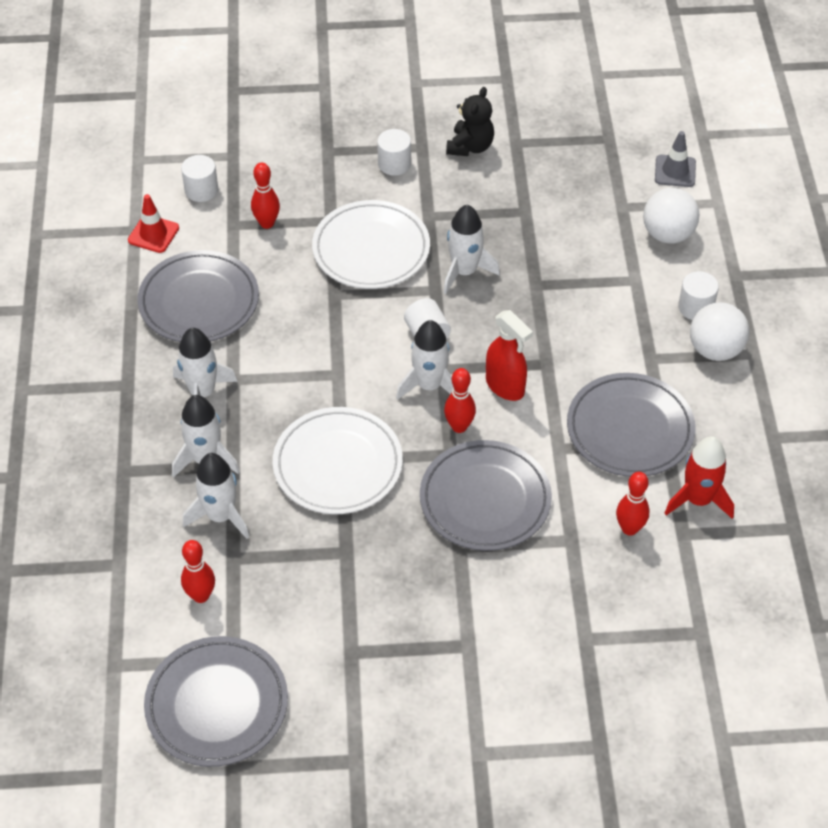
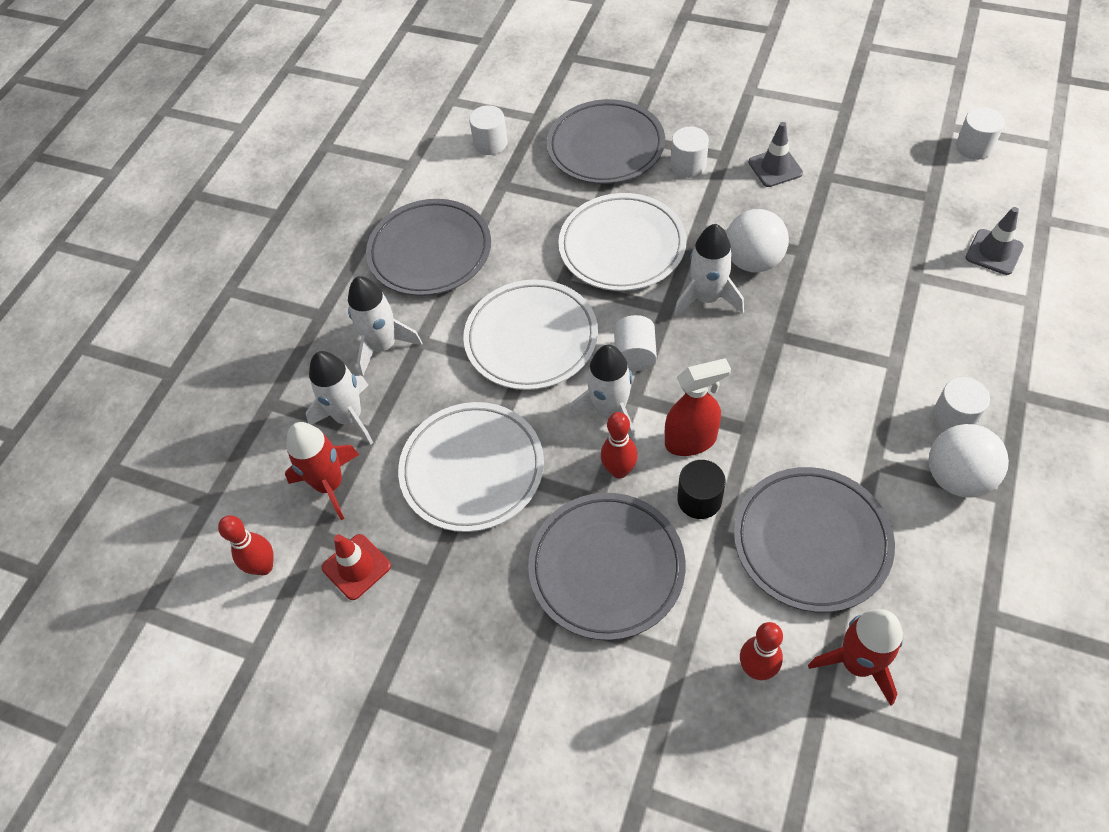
camera: 30 degrees right, 5 degrees up
red traffic cone [128,194,179,253] -> red traffic cone moved to [322,534,391,600]
grey plate [144,636,288,767] -> grey plate moved to [547,99,665,184]
white rocket [182,453,249,539] -> red rocket [285,422,359,520]
red bowling pin [251,163,280,229] -> none
black teddy bear [446,87,494,156] -> grey traffic cone [749,122,803,187]
red spray bottle [486,310,533,401] -> red spray bottle turned 90 degrees counterclockwise [665,358,731,456]
white ball [643,188,699,244] -> white ball moved to [726,209,789,272]
none -> white plate [463,280,598,390]
none -> black cylinder [677,460,726,519]
none -> white cylinder [956,107,1005,160]

